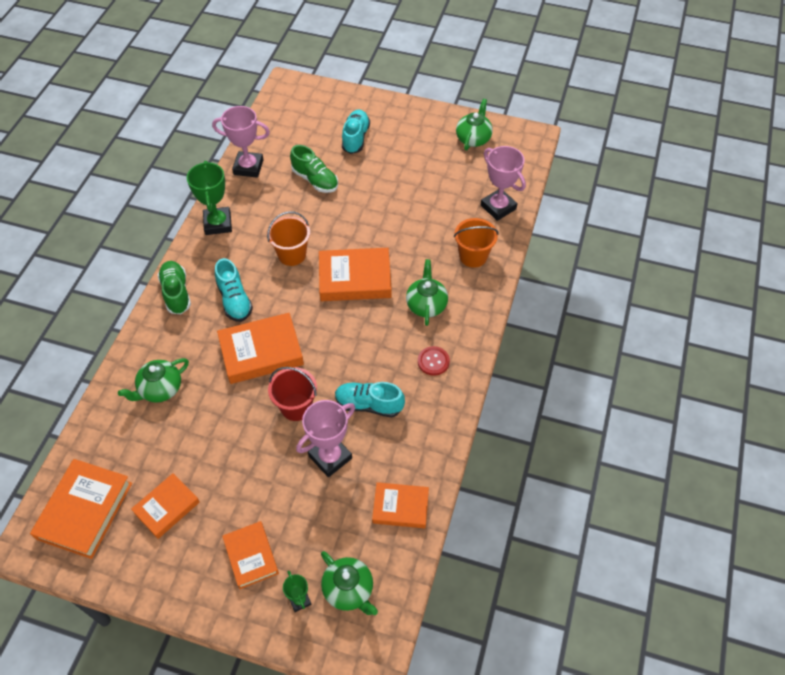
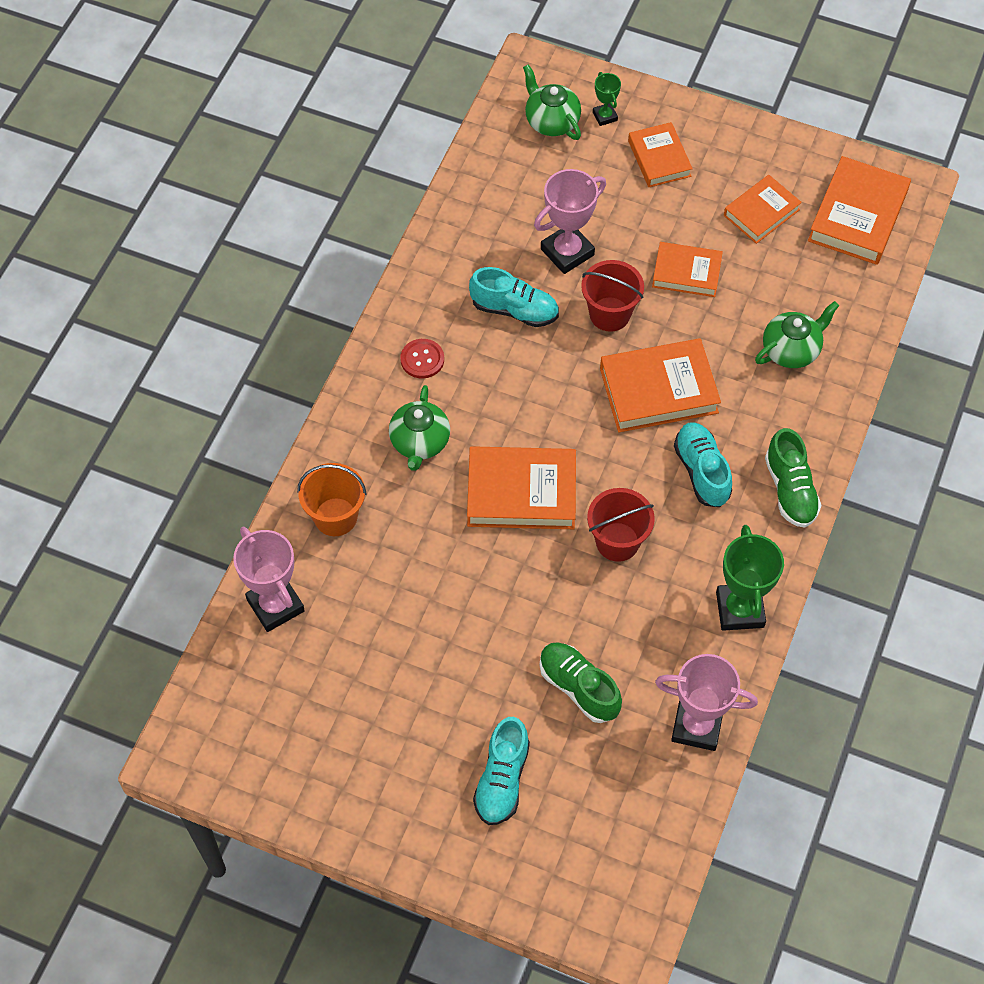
camera: 175 degrees left, 5 degrees up
orange bucket [267,211,310,266] -> red bucket [587,488,655,562]
orange book [372,482,429,528] -> orange book moved to [652,242,723,297]
green teapot [456,99,493,150] -> none

